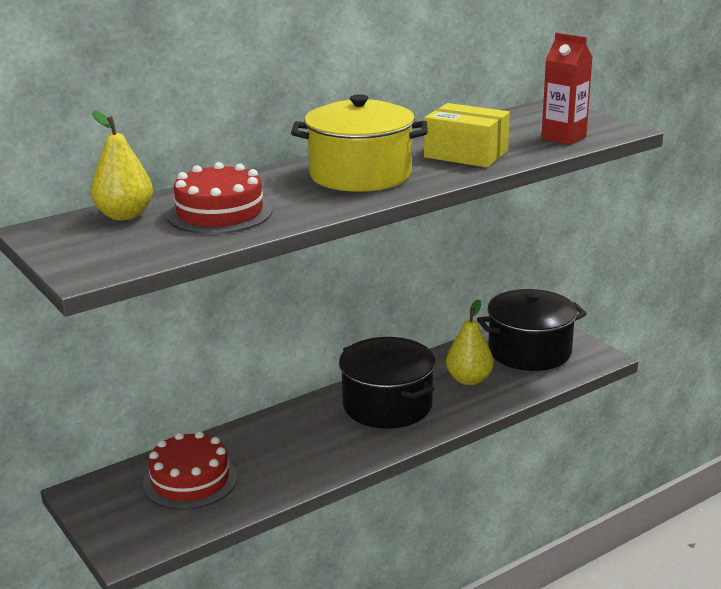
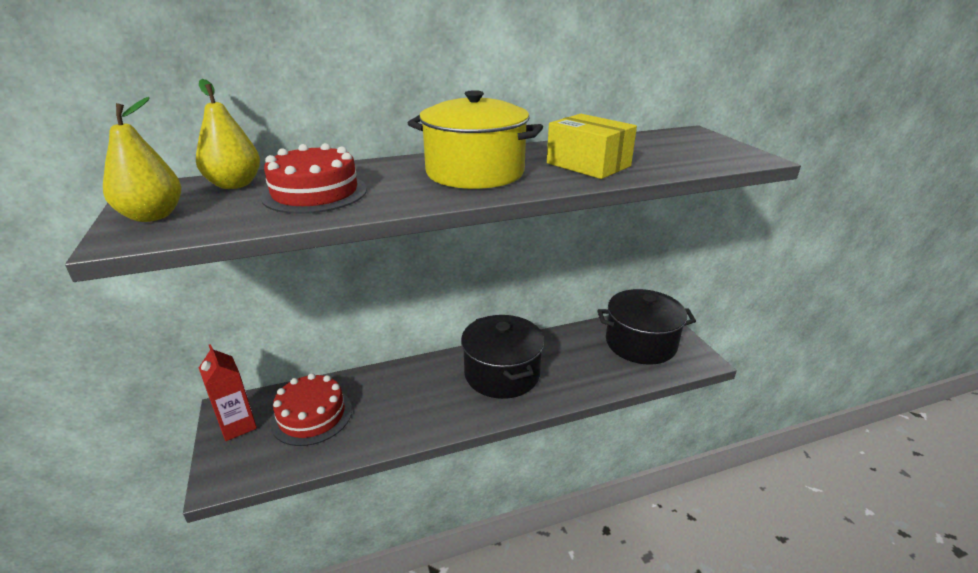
camera: 15 degrees right, 5 degrees up
yellow pear [446,299,494,385] -> yellow pear moved to [103,97,181,222]
red carton [541,33,593,145] -> red carton moved to [199,344,257,441]

